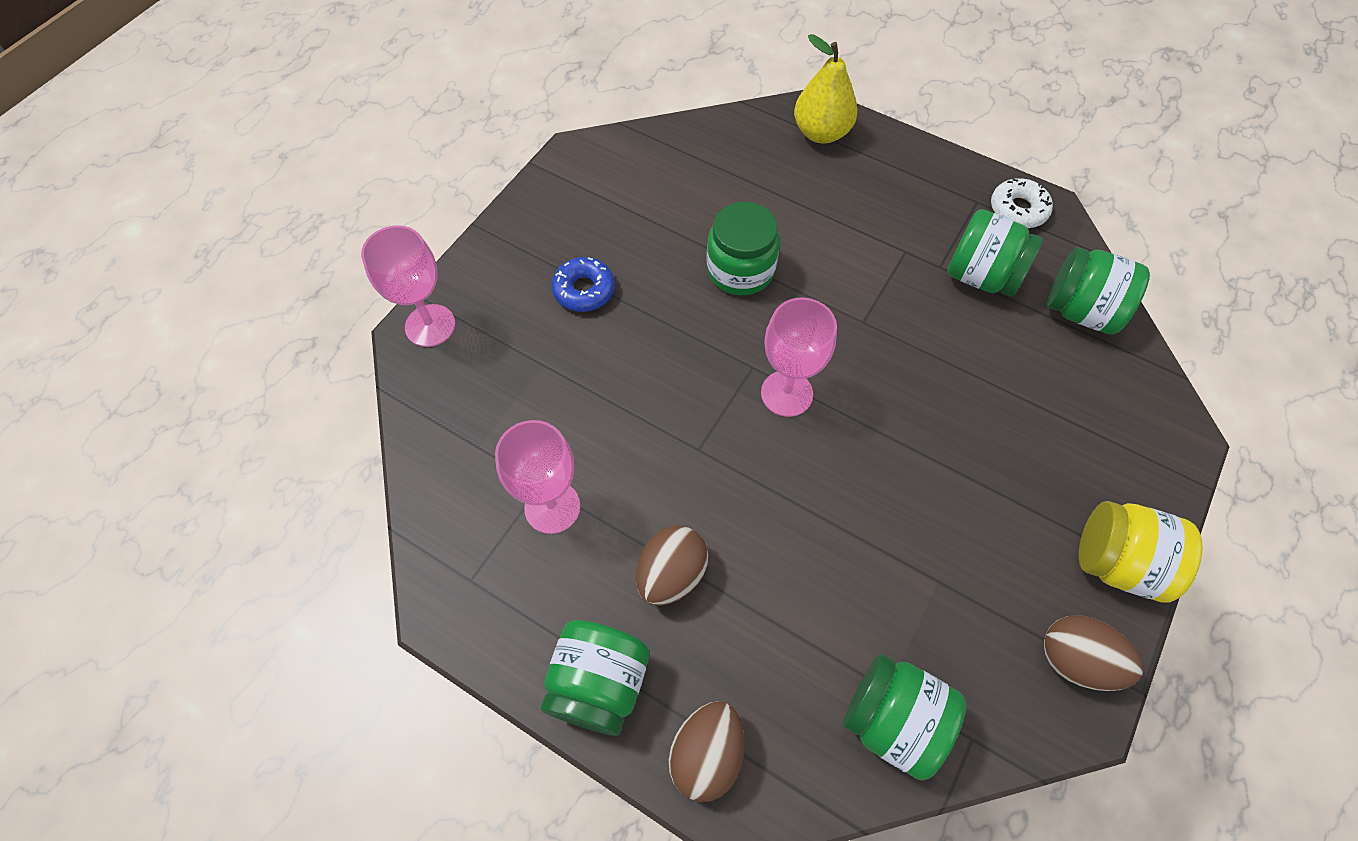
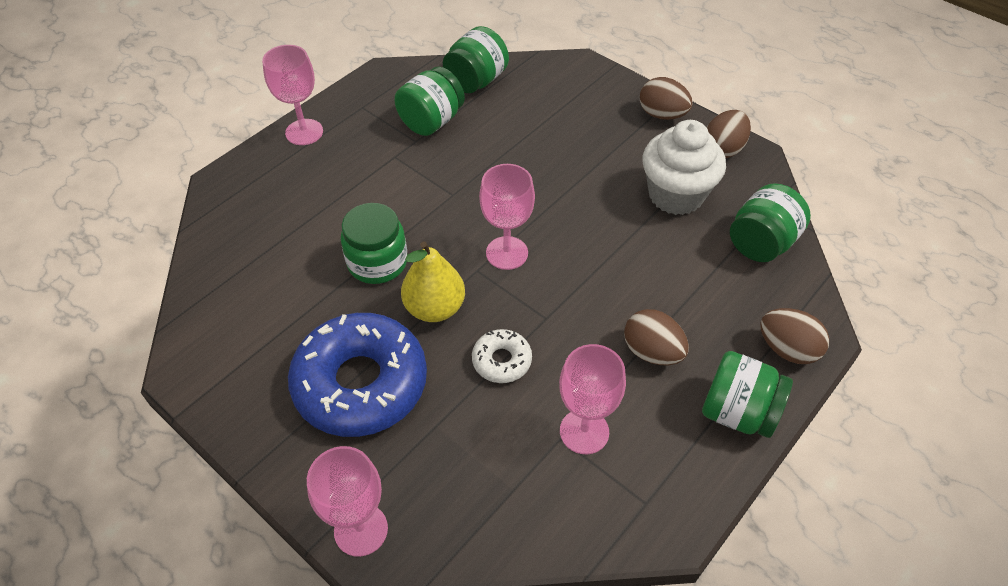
camera: 80 degrees left, 10 degrees down
blue donut [551,257,615,312] -> blue donut [288,313,427,437], size x2.20
yellow pear [794,34,858,144] -> yellow pear moved to [401,241,465,322]
white donut [991,178,1053,228] -> white donut moved to [472,329,532,383]
yellow jar [1079,501,1203,603] -> brown egg [640,77,693,120]
none -> pink goblet [262,45,323,145]
none -> white cupcake [643,120,726,215]

